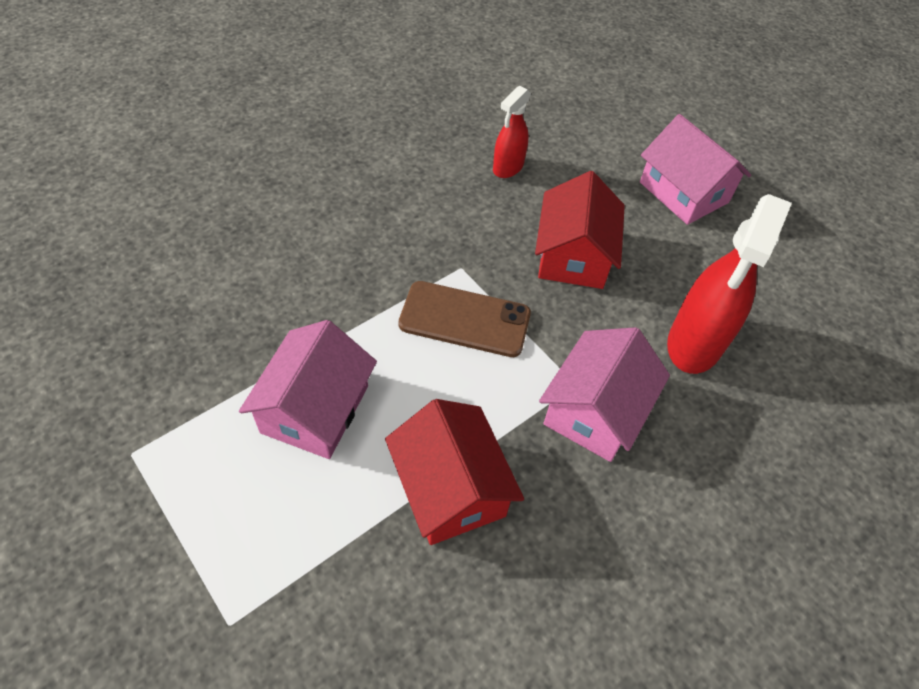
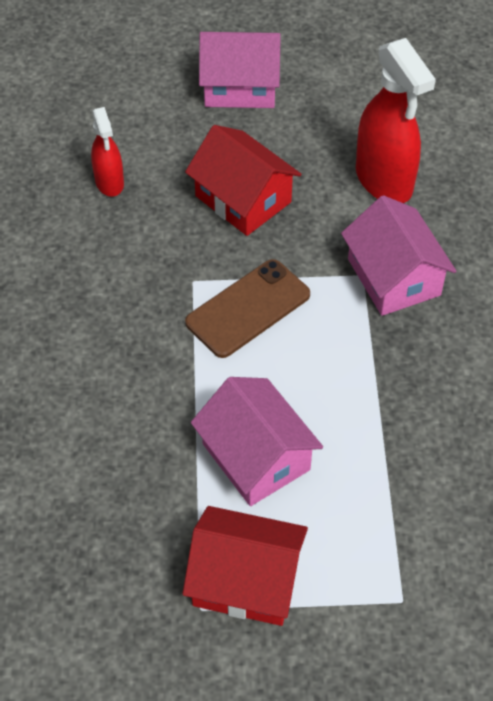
camera: 50 degrees left, 0 degrees up
red house [385,399,524,545] -> red house moved to [183,506,308,626]

